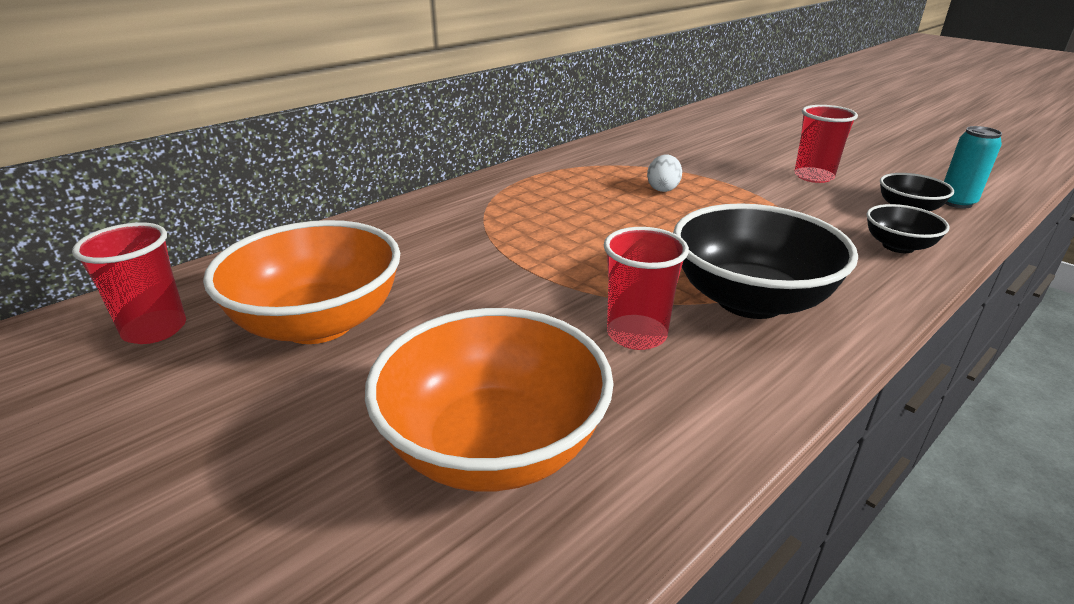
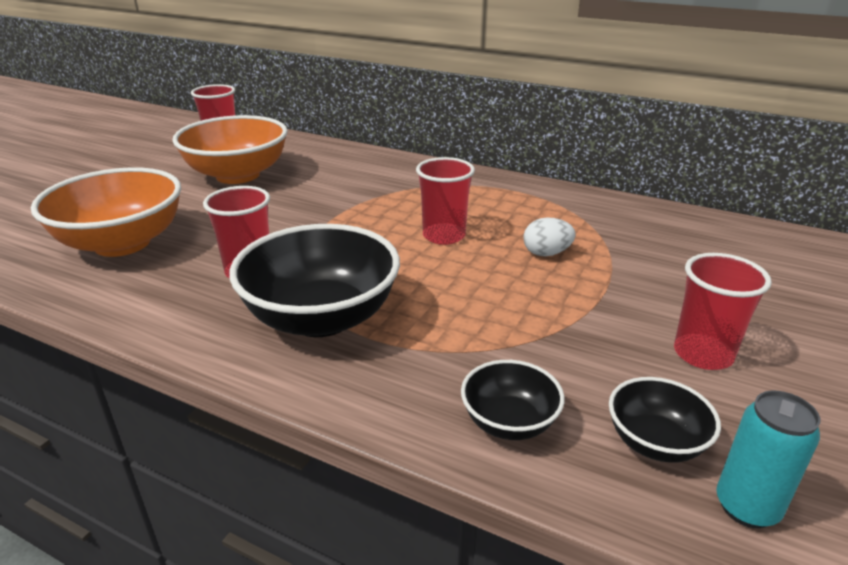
camera: 70 degrees right, 0 degrees up
none -> red cup [416,157,475,245]

